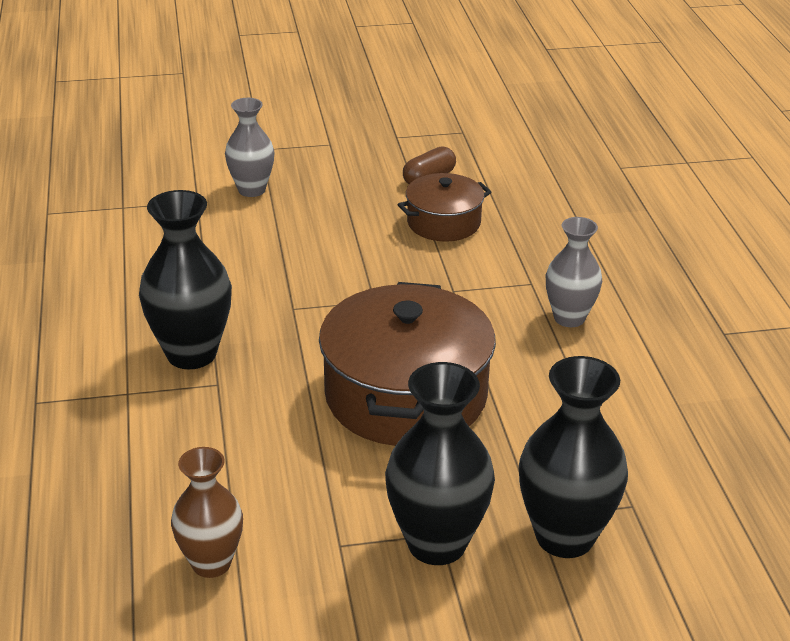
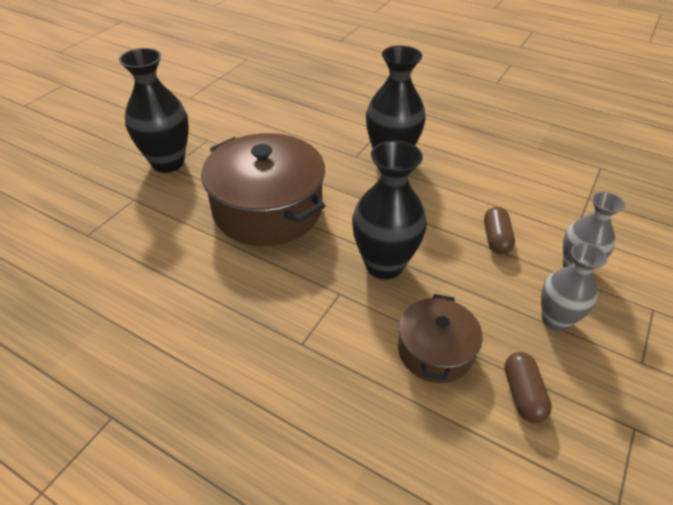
camera: 130 degrees right, 10 degrees up
brown vase [171,447,243,578] -> none
black vase [519,356,628,558] -> black vase moved to [352,140,427,279]
grey vase [546,217,602,327] -> grey vase moved to [541,243,607,331]
none -> brown capsule [484,207,515,254]

